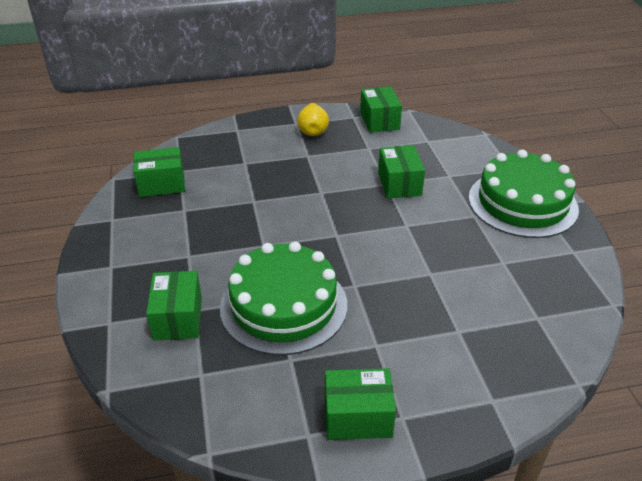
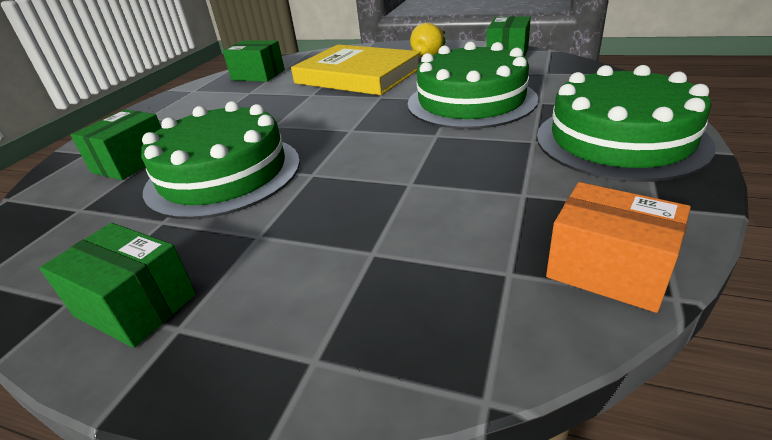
camera: 35 degrees right, 5 degrees down
green box [378,145,425,198] -> green cake [407,41,538,129]
none -> yellow book [291,45,421,95]
none -> orange box [546,182,691,313]

